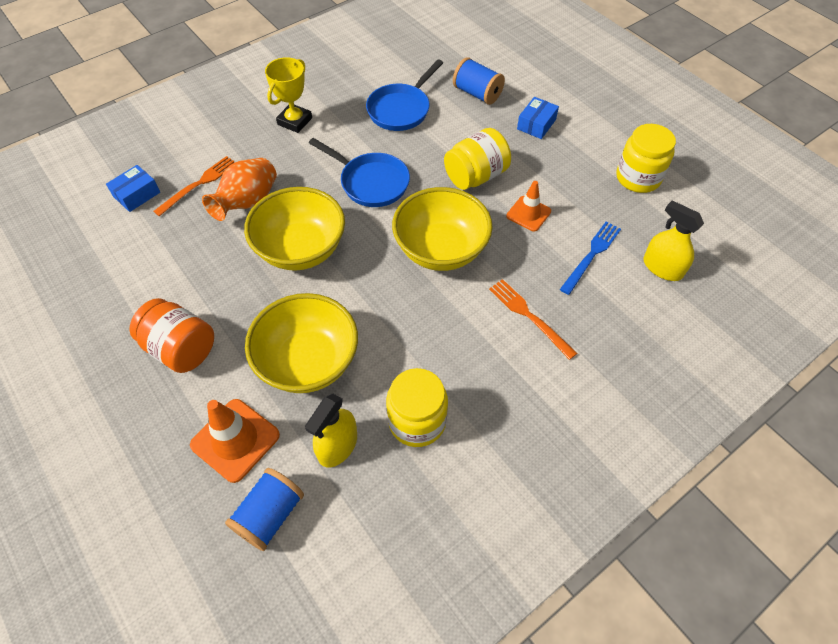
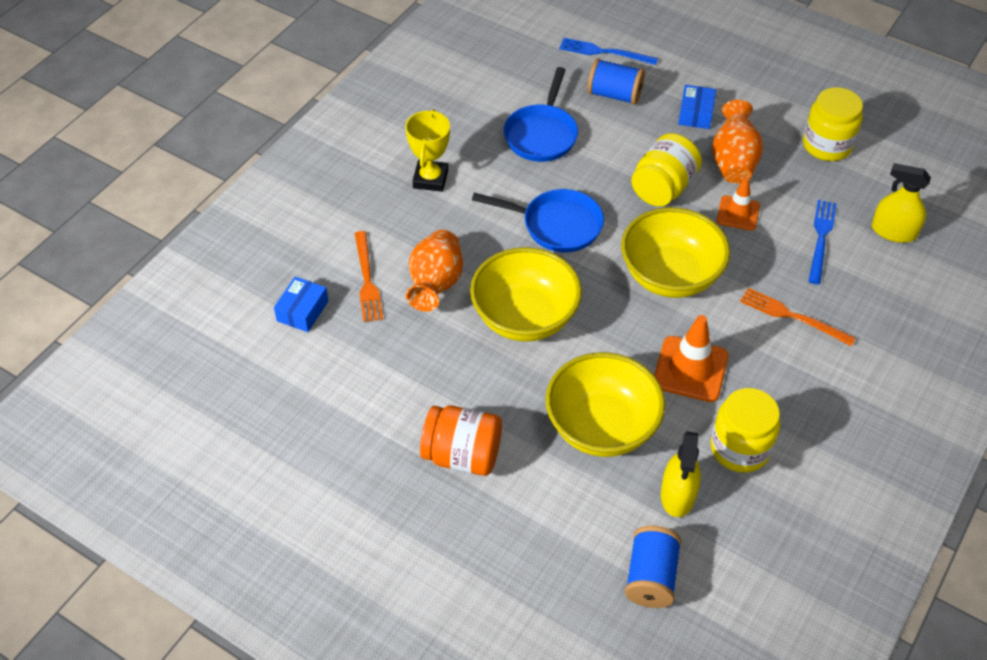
camera: 20 degrees left, 5 degrees down
orange fork [153,156,234,216] -> orange fork turned 150 degrees clockwise [355,231,383,322]
orange traffic cone [190,399,280,483] -> orange traffic cone moved to [654,315,729,402]
none -> blue fork [559,38,658,65]
none -> orange vase [712,100,763,184]

